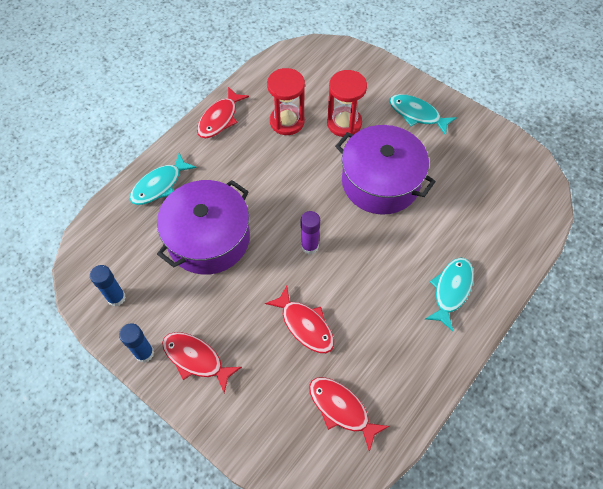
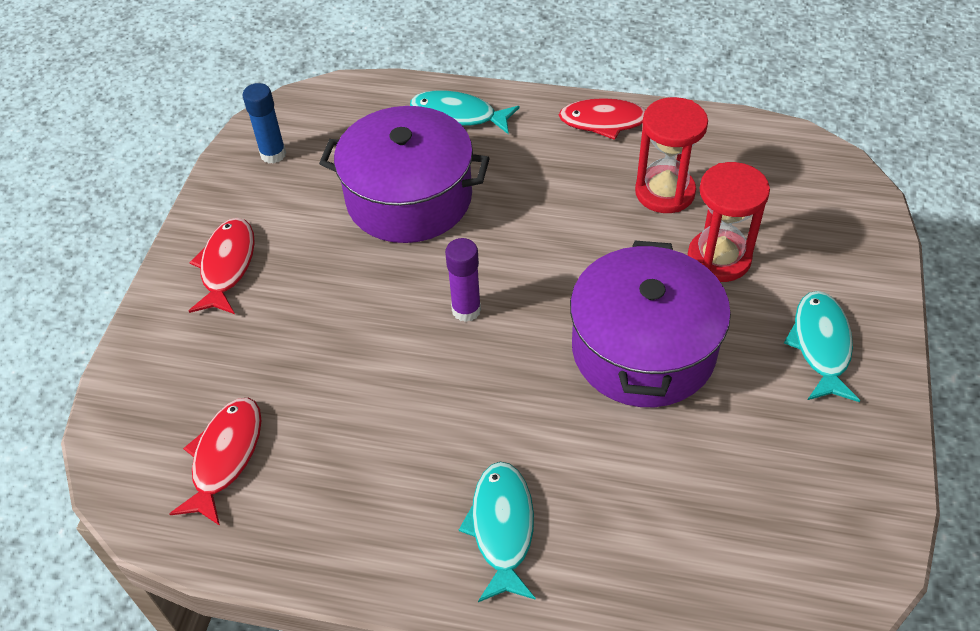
camera: 65 degrees right, 10 degrees down
blue glue stick [119,323,154,363] -> none
red fish [265,286,334,353] -> none
turquoise fish [425,257,474,331] -> turquoise fish turned 90 degrees counterclockwise [459,462,536,602]

